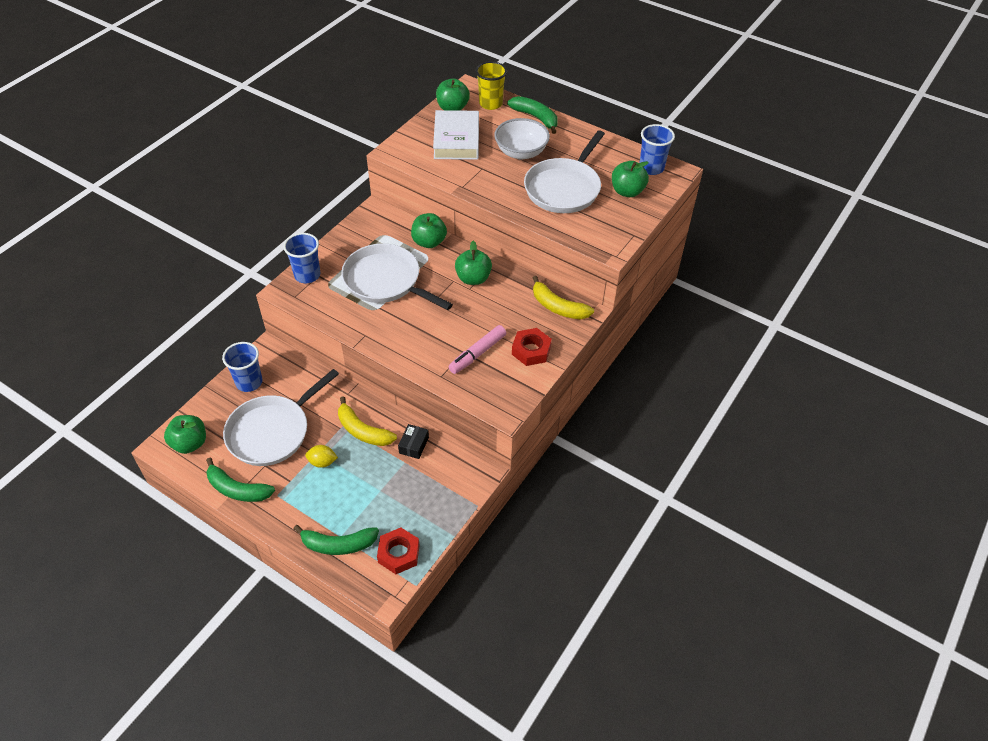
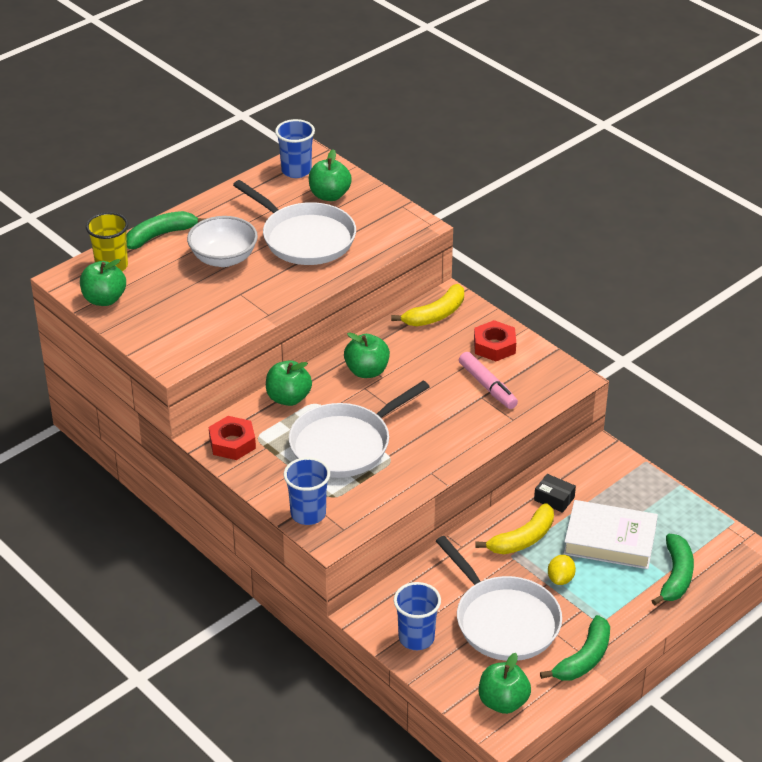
camera: 75 degrees left, 10 degrees down
red nut [377,528,420,574] -> red nut moved to [209,416,256,460]
white book [433,110,479,160] -> white book moved to [563,500,658,569]

